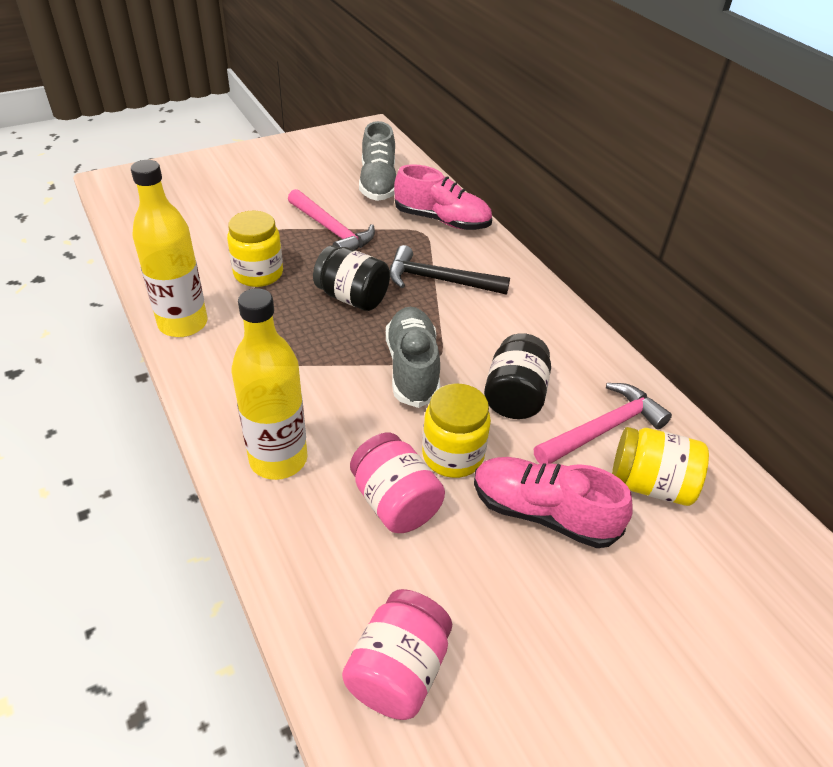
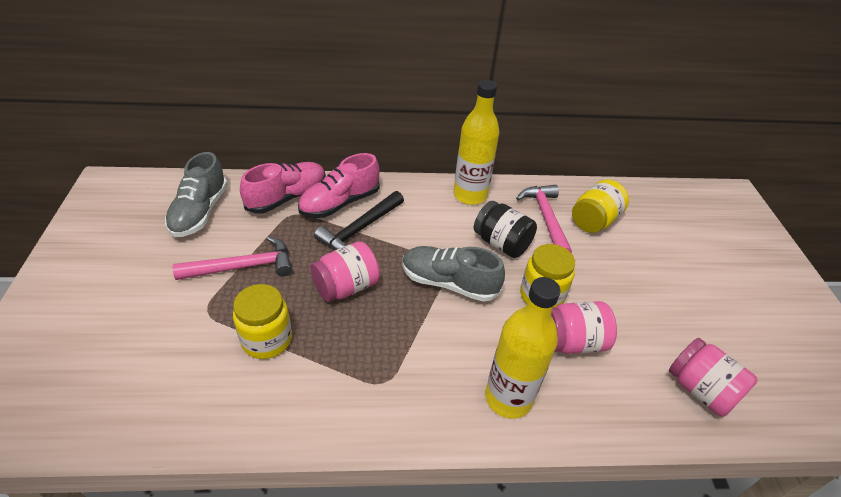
camera: 65 degrees left, 0 degrees up
yellow bottle [131,160,208,337] -> yellow bottle moved to [453,80,499,205]
black jar [313,245,390,311] -> pink jar [310,241,380,302]
grey shoe [359,121,396,201] -> grey shoe turned 75 degrees clockwise [165,152,228,237]
pink shoe [474,457,633,548] -> pink shoe moved to [298,153,380,218]

